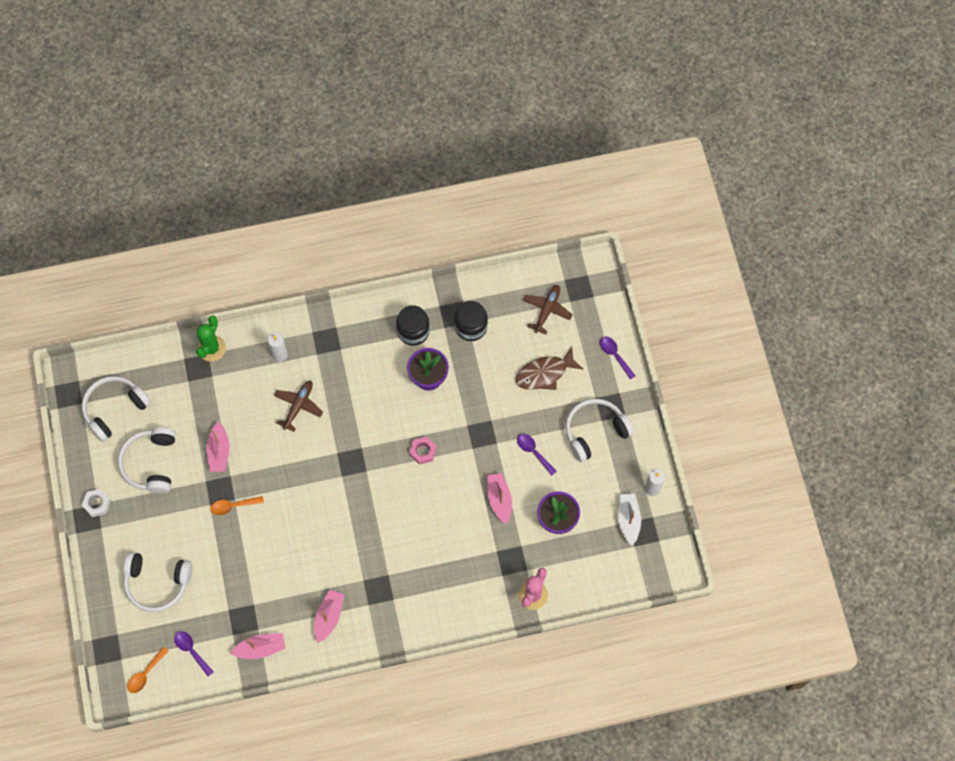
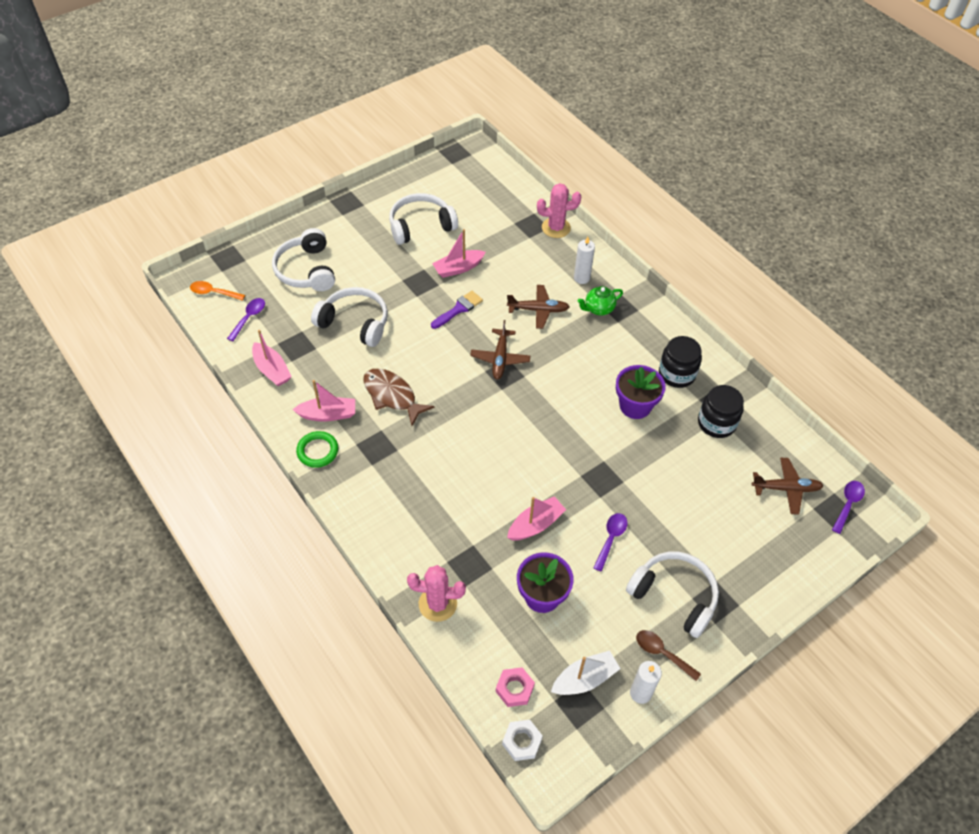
camera: 65 degrees right, 15 degrees down
white headphones [82,376,151,442] -> white headphones moved to [311,287,388,347]
white nut [82,489,111,517] -> white nut moved to [502,720,543,761]
green cactus [196,315,226,362] -> pink cactus [537,183,581,238]
orange spoon [210,496,264,515] -> none
pink nut [409,436,437,464] -> pink nut moved to [496,667,535,707]
brown fish [516,347,584,390] -> brown fish moved to [363,368,435,426]
purple spoon [600,337,635,379] -> purple spoon moved to [832,481,865,534]
none -> green ring [296,431,339,468]
none -> purple brush [431,291,483,329]
none -> brown plane [470,320,530,379]
none -> green teapot [577,286,623,316]
none -> brown spoon [636,630,701,681]

